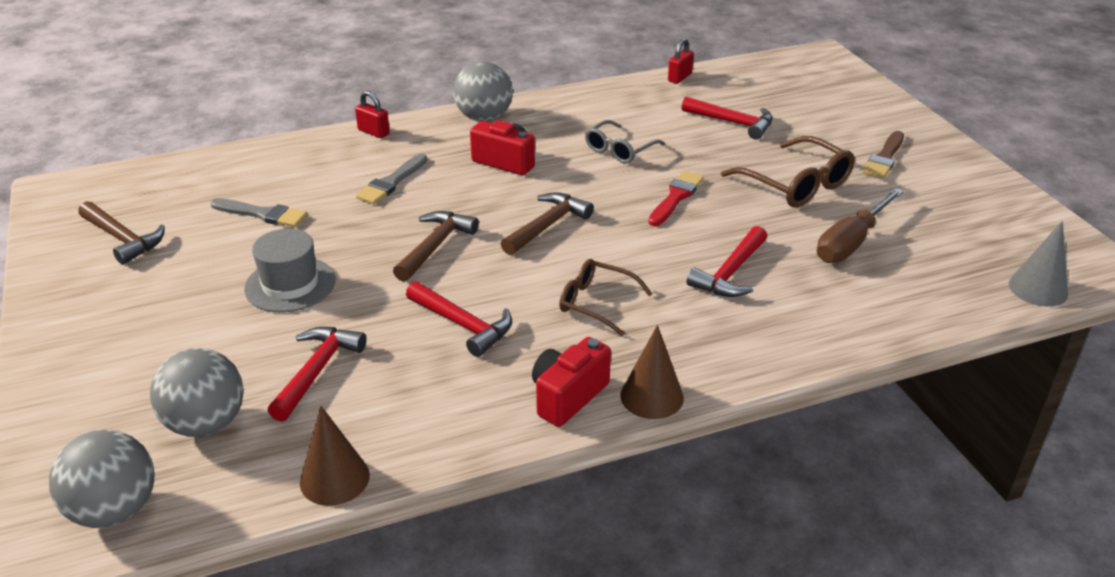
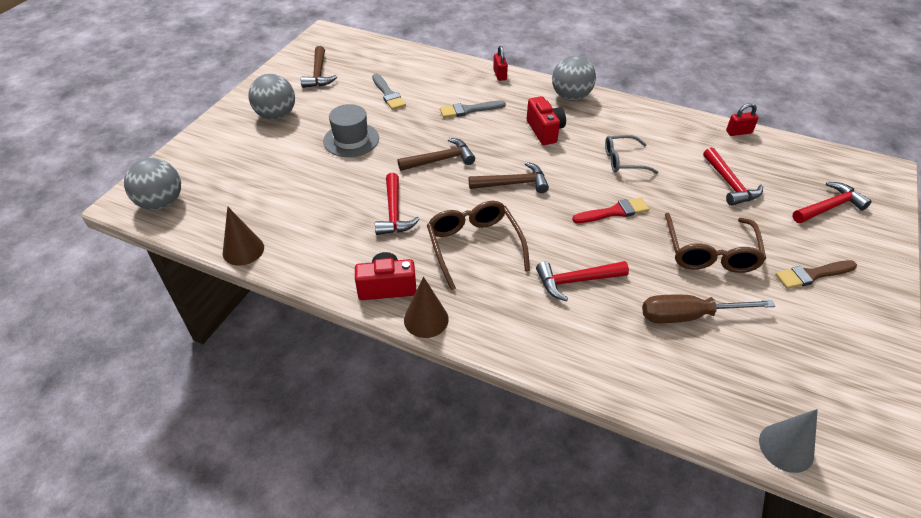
camera: 45 degrees right, 10 degrees up
grey ball [150,348,244,437] -> grey ball moved to [249,74,295,120]
red hammer [267,327,367,422] -> red hammer moved to [792,182,872,223]
brown glasses [559,259,653,336] -> brown glasses [427,201,530,290], size x1.53

